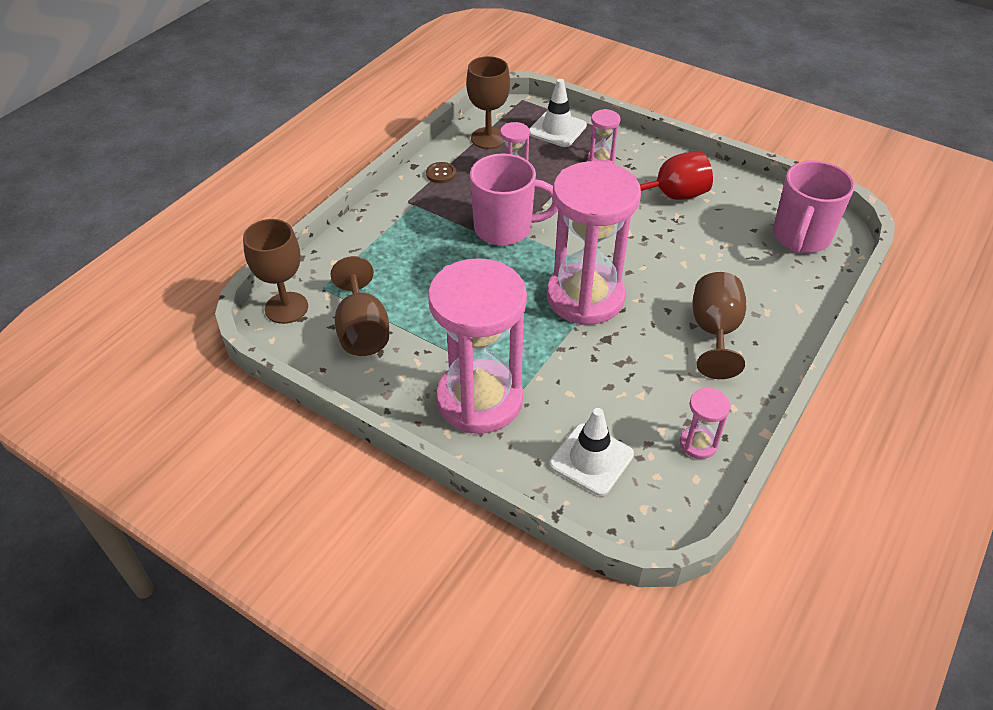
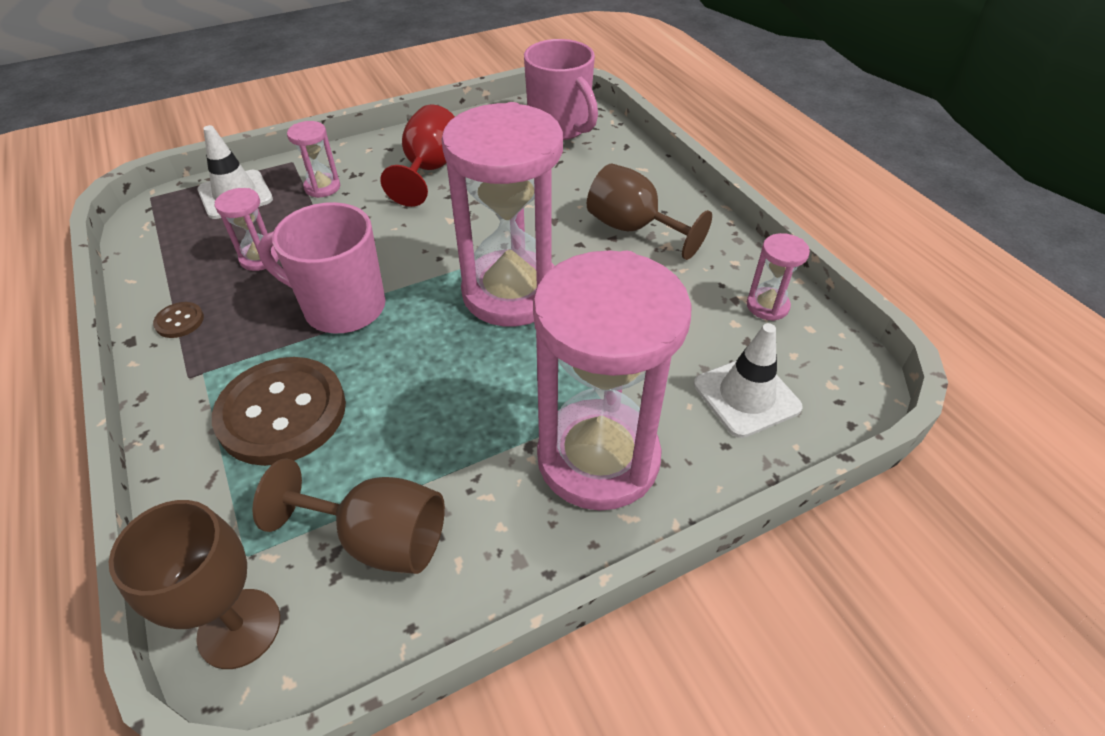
camera: 60 degrees left, 0 degrees up
brown goblet [466,56,510,149] -> none
pink mug [470,153,558,246] -> pink mug turned 105 degrees counterclockwise [258,202,386,334]
none -> brown button [212,357,346,466]

